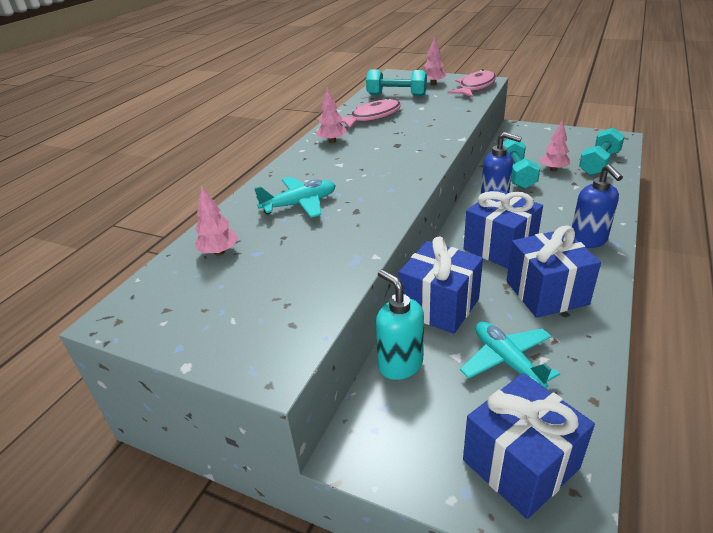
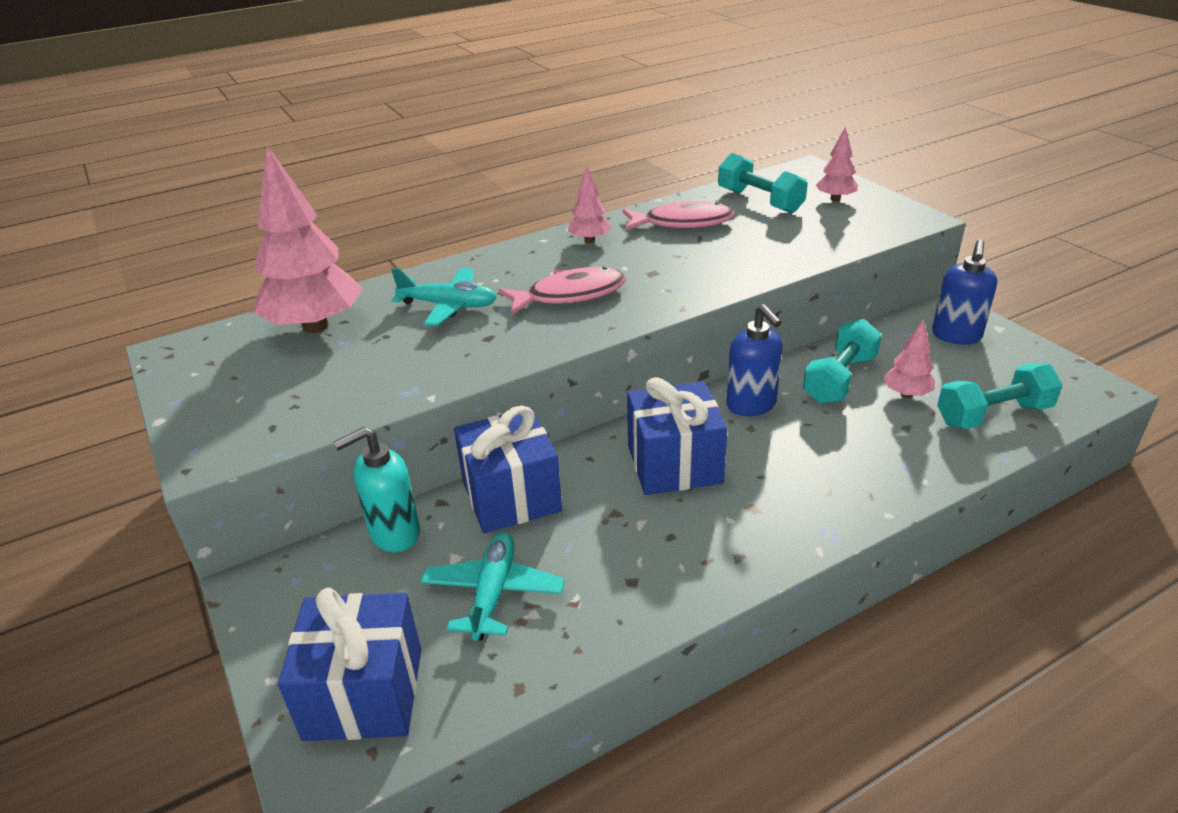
camera: 35 degrees right, 0 degrees up
pink tree [195,185,238,256] -> pink tree [254,145,362,333], size x2.07
turquoise soap dispenser [376,269,424,380] -> turquoise soap dispenser turned 120 degrees counterclockwise [333,427,420,552]
pink fish [447,69,496,97] -> pink fish moved to [498,267,626,315]
blue gift [507,226,601,318] -> none
blue soap dispenser [572,164,623,248] -> blue soap dispenser moved to [932,240,997,345]

